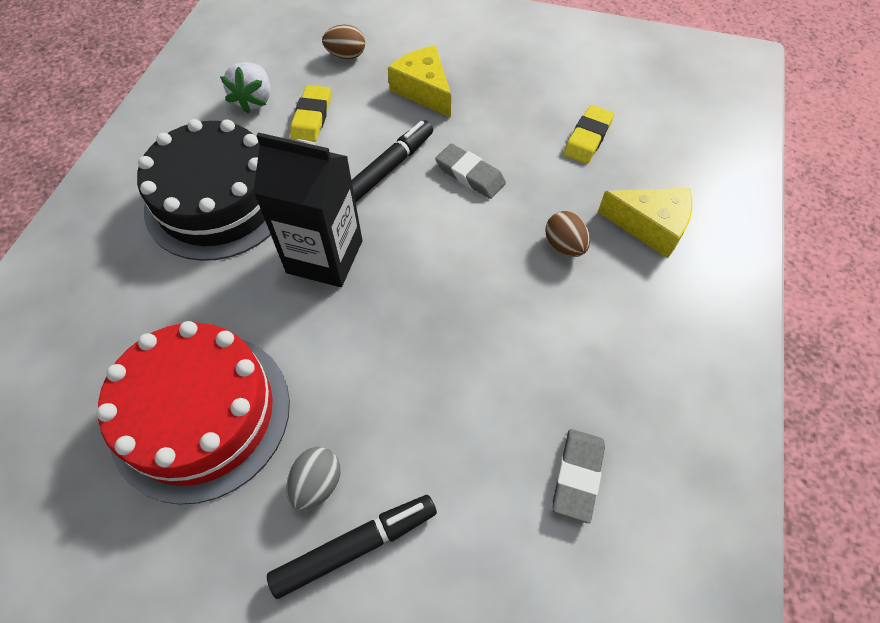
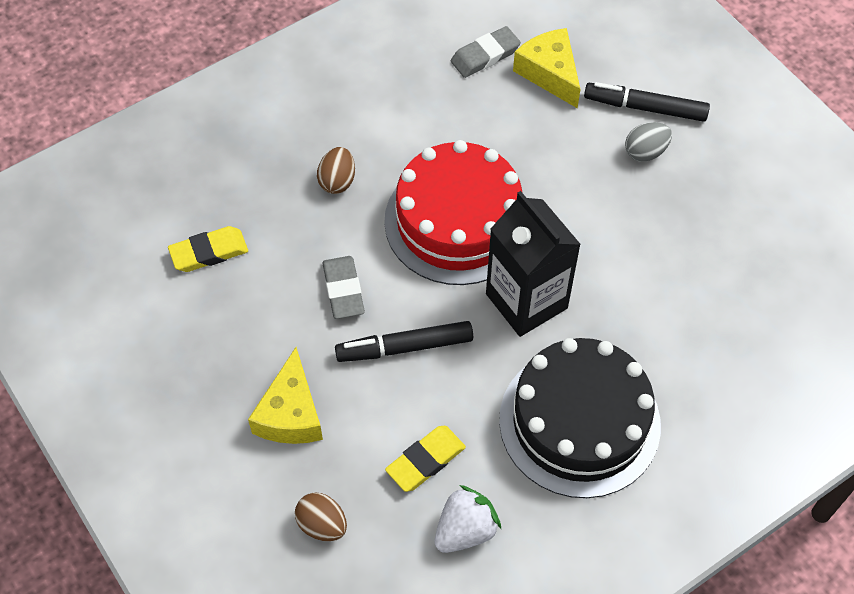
camera: 140 degrees left, 0 degrees up
red cake [97,321,290,505] -> red cake moved to [384,140,524,285]
yellow cheese [598,188,692,258] -> yellow cheese moved to [513,28,581,108]

